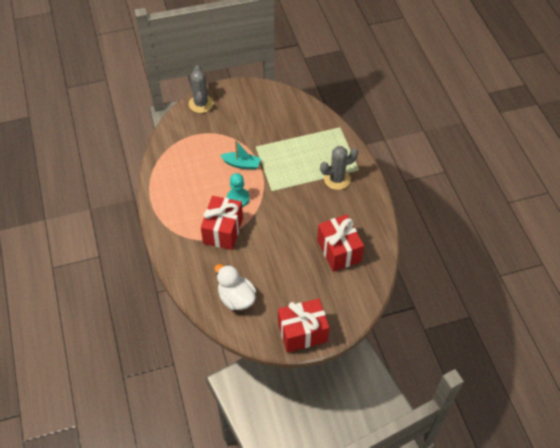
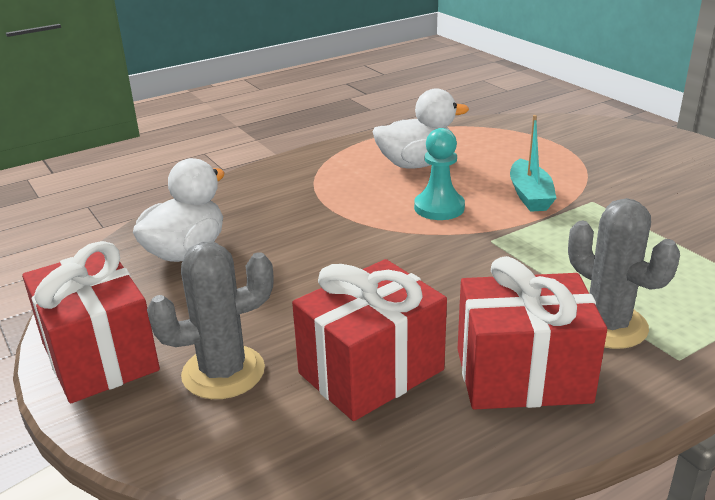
camera: 75 degrees right, 25 degrees down
grey cactus [189,65,214,113] -> grey cactus moved to [147,242,273,399]
red gift [201,196,243,250] -> red gift moved to [458,256,607,410]
none -> white duck [373,88,469,168]

